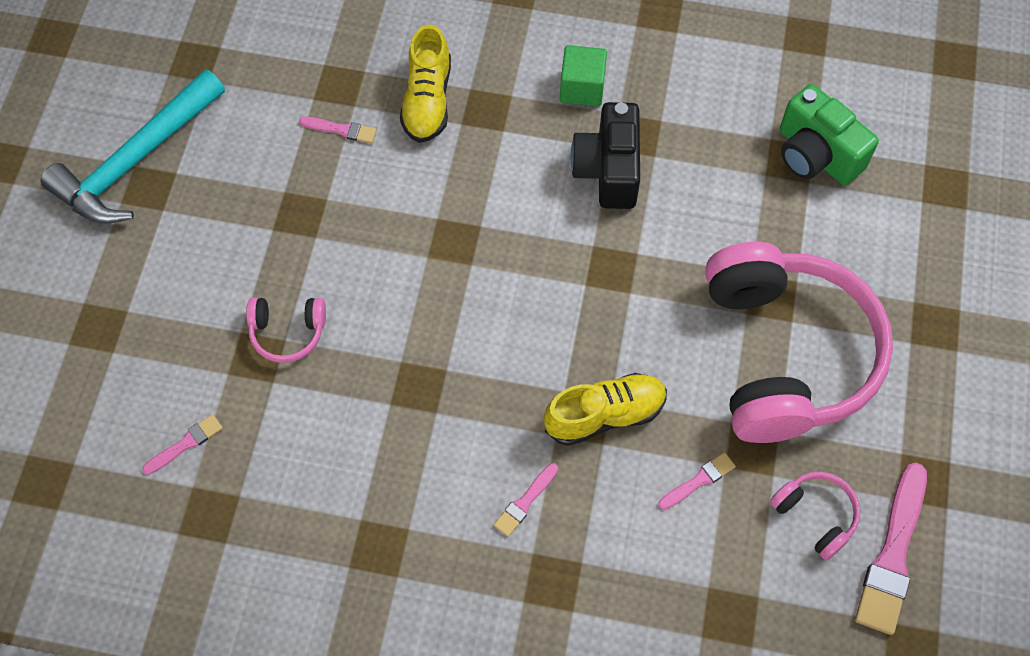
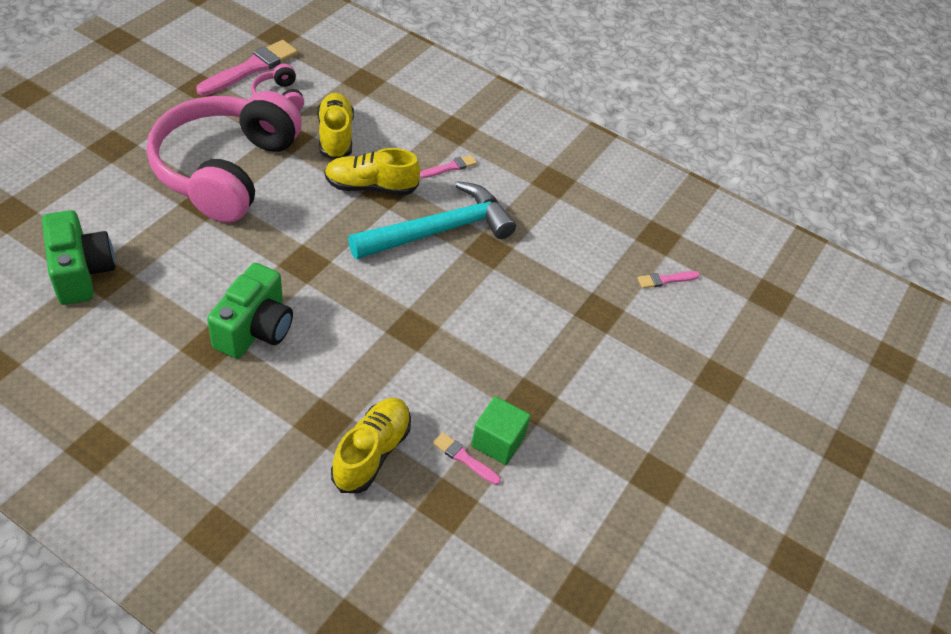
camera: 165 degrees left, 15 degrees down
turquoise hammer [40,69,225,223] -> turquoise hammer moved to [348,181,516,259]
pink headphones [246,298,326,363] -> none
green cube [560,45,607,106] -> green cube moved to [471,396,531,465]
black camera [571,102,640,209] -> green camera [207,263,293,359]
pink brush [658,452,736,510] -> yellow shoe [317,93,354,160]

